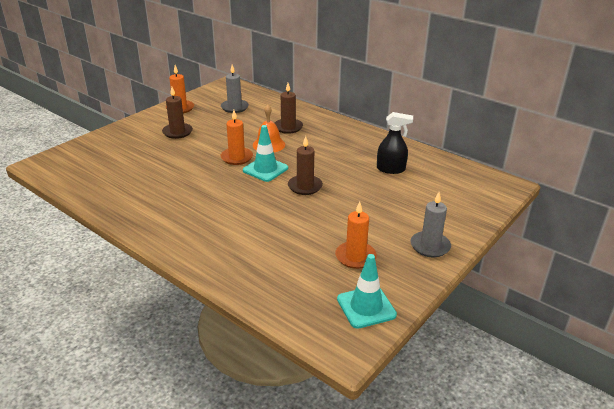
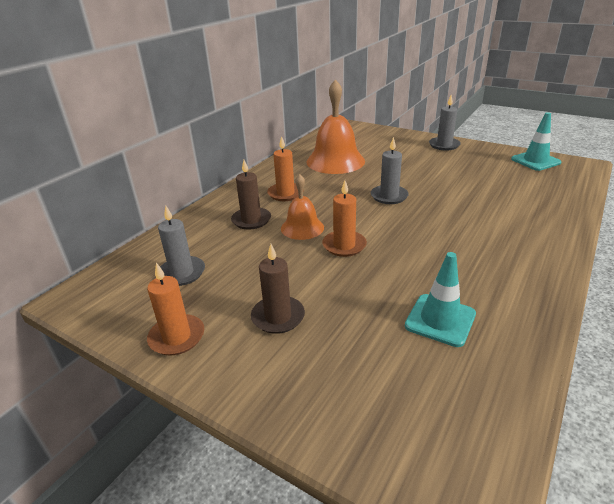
camera: 95 degrees left, 0 degrees up
turquoise traffic cone [243,125,288,182] -> turquoise traffic cone moved to [405,252,476,347]
brown candle [288,136,323,195] -> grey candle [371,137,409,204]
orange candle [335,201,377,269] -> orange candle moved to [267,136,304,201]
black spray bottle [377,112,413,174] -> orange bell [307,79,365,174]

